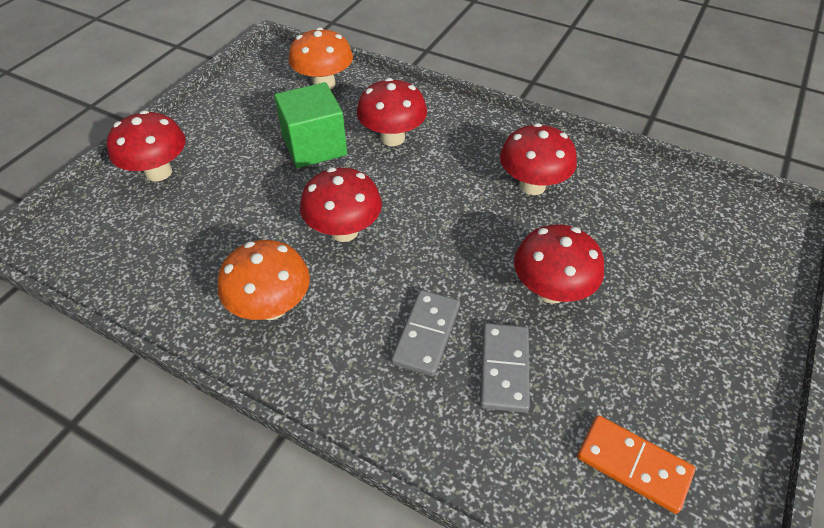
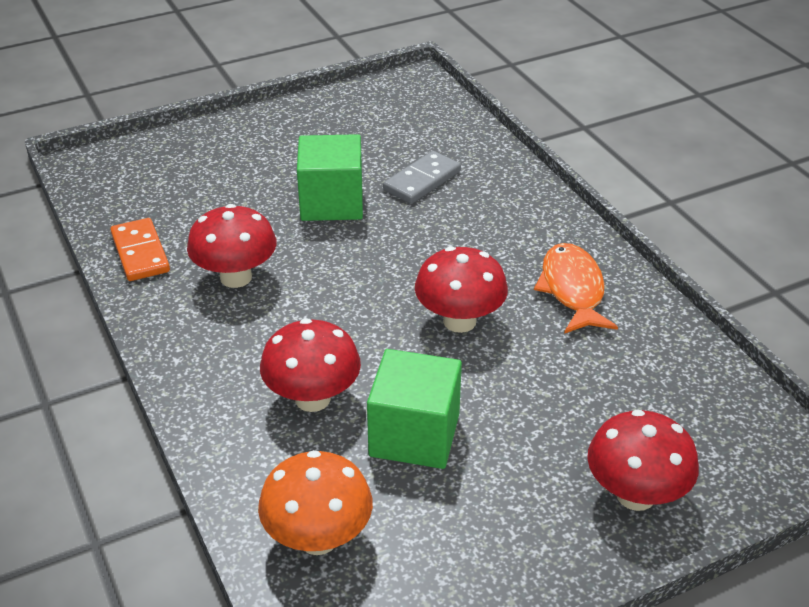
camera: 145 degrees left, 10 degrees down
orange mushroom [218,240,310,320] -> orange fish [534,243,618,334]
grey domino [391,290,460,376] -> none
red mushroom [514,224,604,304] -> green cube [297,134,363,221]
orange domino [577,415,695,514] -> orange domino moved to [110,218,170,281]

